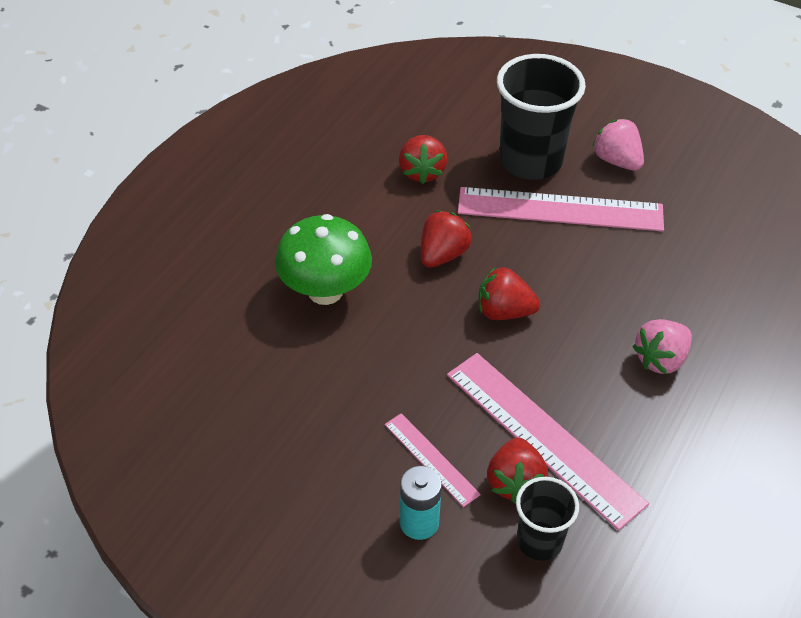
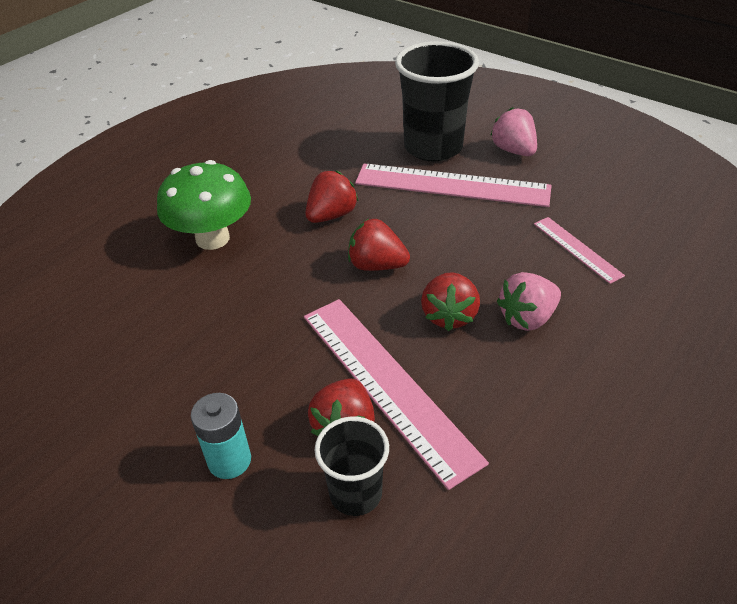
camera: 10 degrees right, 5 degrees down
pink ruler [385,413,481,507] -> pink ruler moved to [534,217,625,284]
red strawberry [399,135,447,184] -> red strawberry moved to [421,272,480,331]

